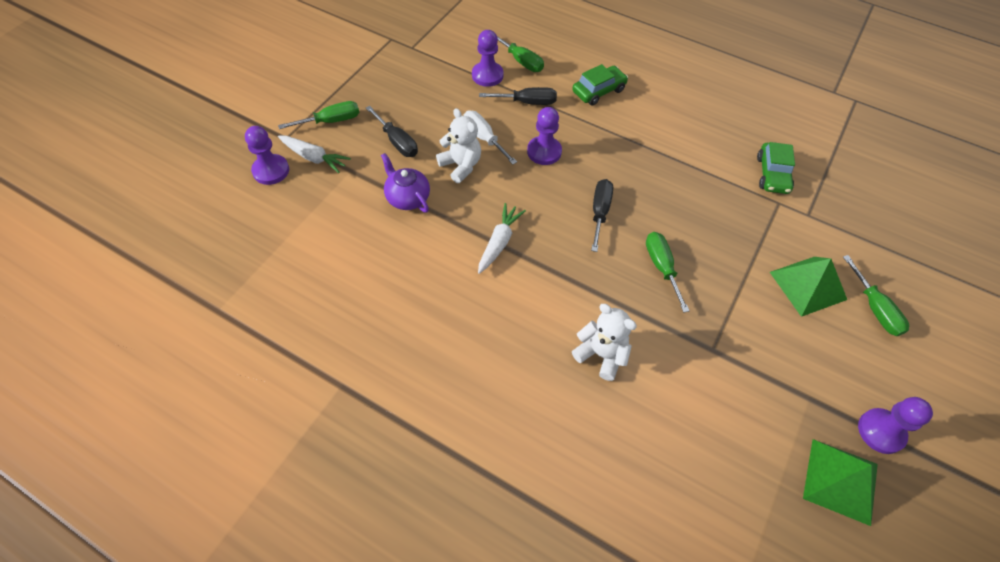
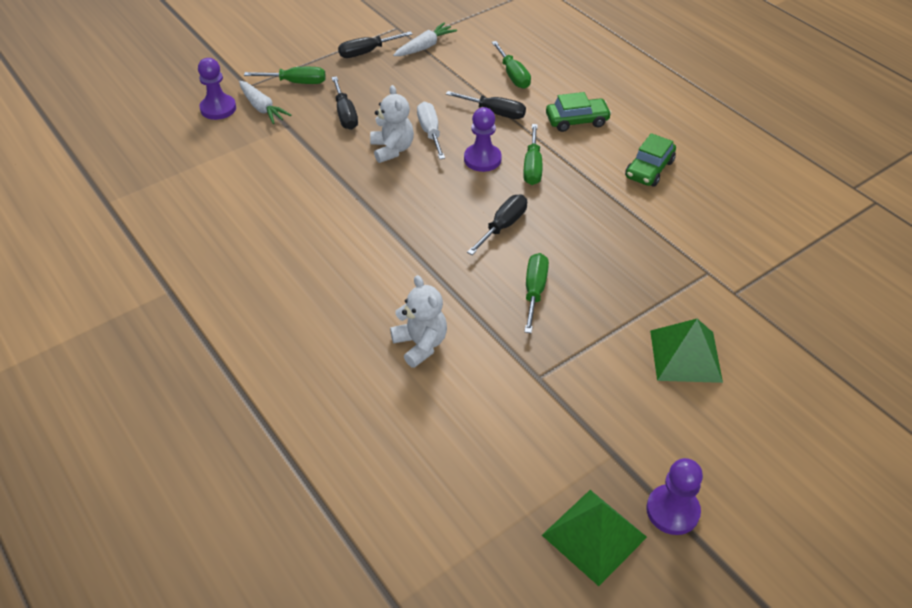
camera: 25 degrees right, 10 degrees down
purple teapot [381,153,430,213] -> none
purple pawn [472,30,504,87] -> none
white carrot [478,203,526,274] -> white carrot moved to [393,23,457,56]
green car [757,142,795,194] -> green car moved to [625,133,676,187]
green screwdriver [843,255,909,336] -> green screwdriver moved to [523,124,542,185]
none -> black screwdriver [338,31,412,58]

